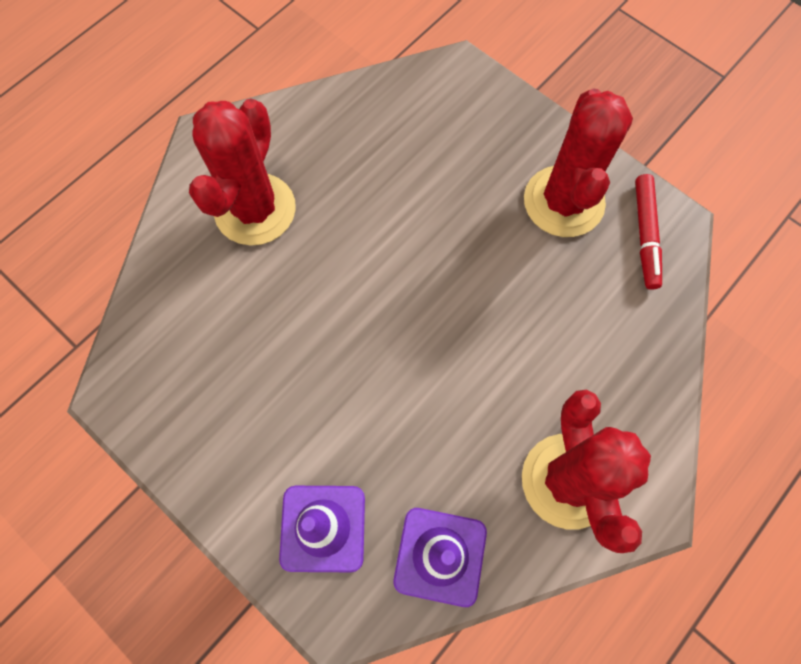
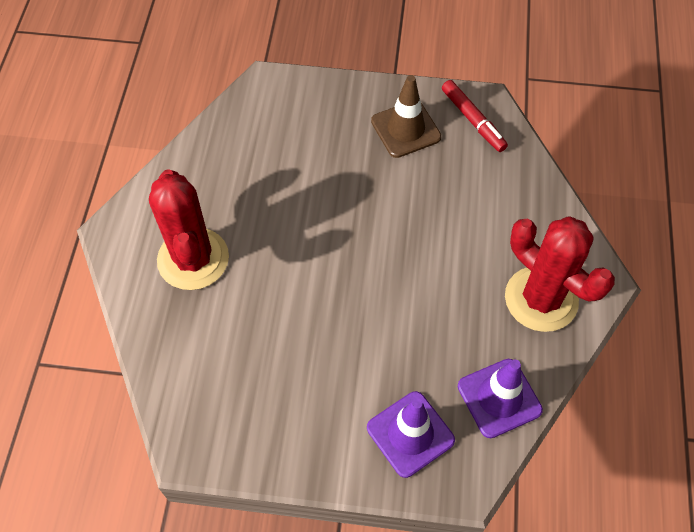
camera: 35 degrees left, 10 degrees down
red cactus [524,88,633,237] -> brown traffic cone [371,75,441,158]

